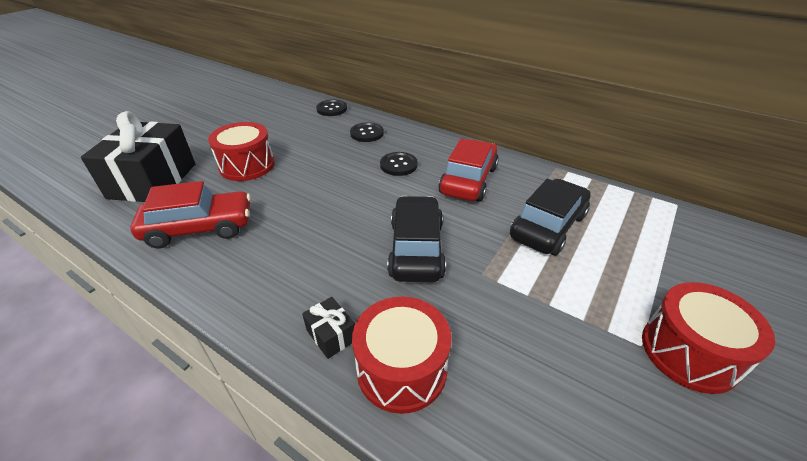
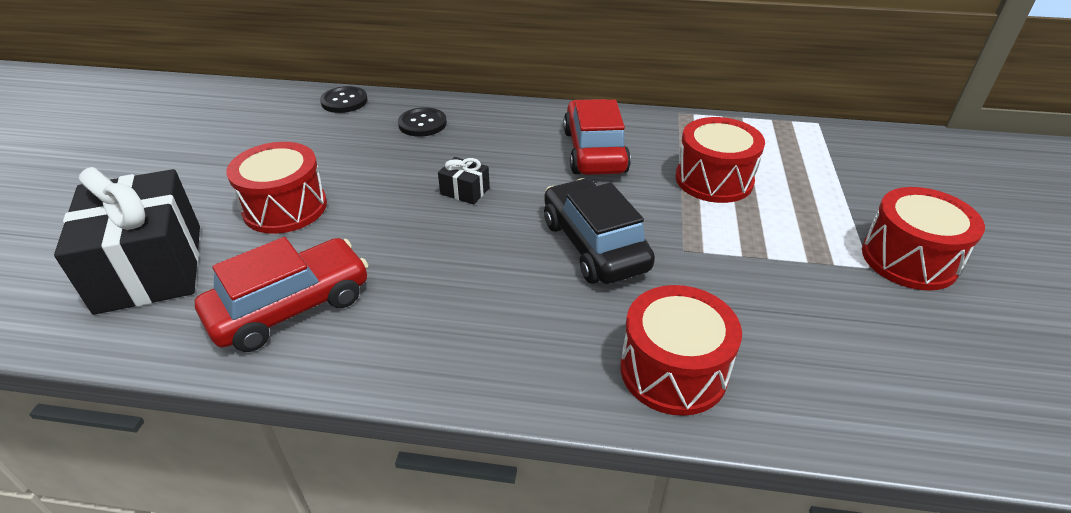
camera: 25 degrees left, 0 degrees up
black gift [302,297,355,359] -> black gift moved to [438,157,490,205]
black button [380,152,418,176] -> none
black car [510,179,591,255] -> red drum [675,117,765,203]

